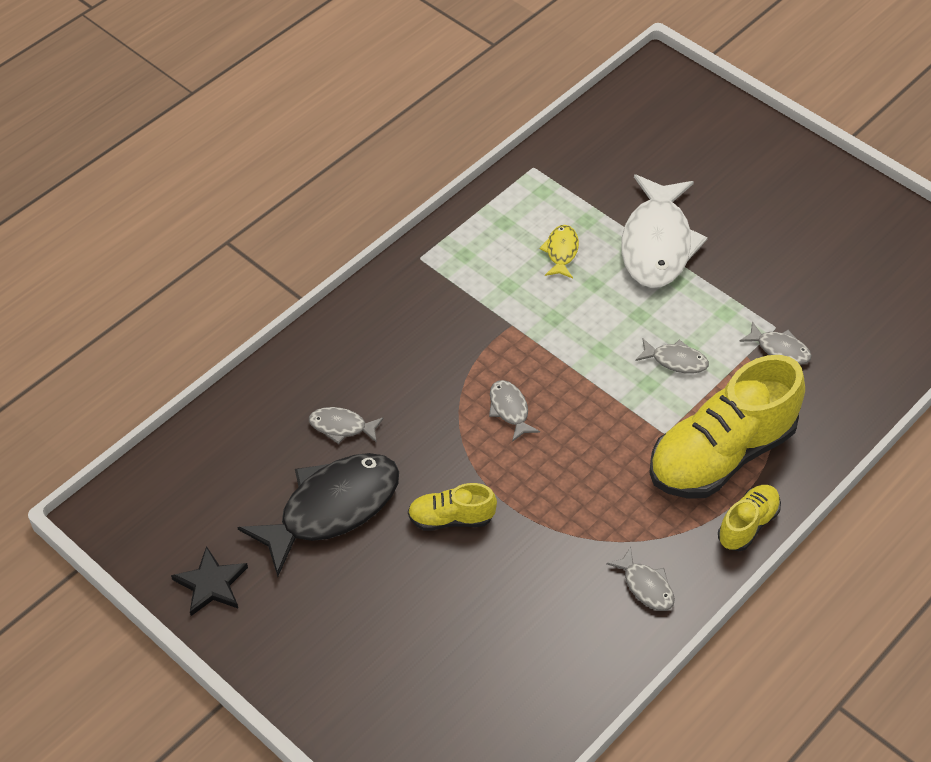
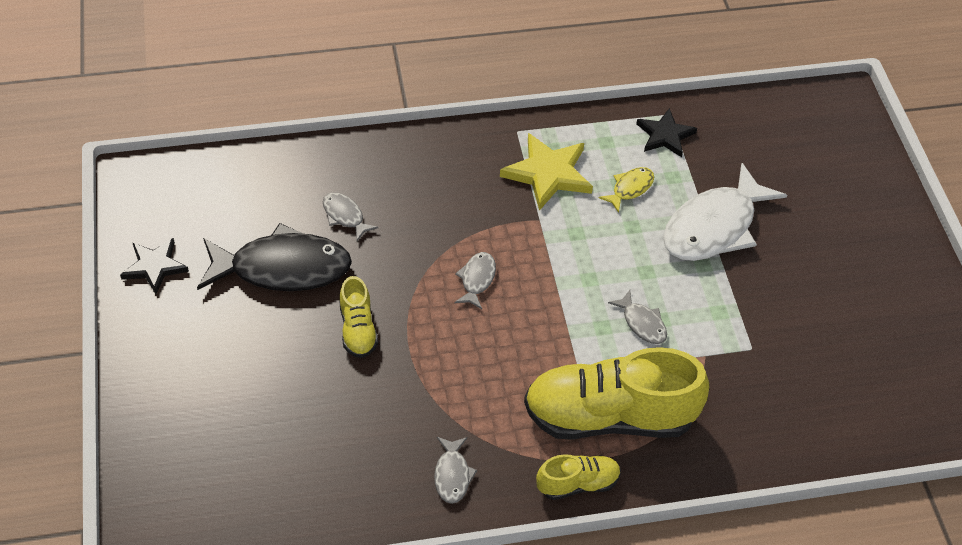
camera: 35 degrees right, 0 degrees up
yellow shoe [408,483,497,531] -> yellow shoe turned 135 degrees counterclockwise [339,276,378,358]
grey fish [739,321,812,365] -> none
none -> yellow star [500,133,593,211]
none -> black star [636,108,697,157]

